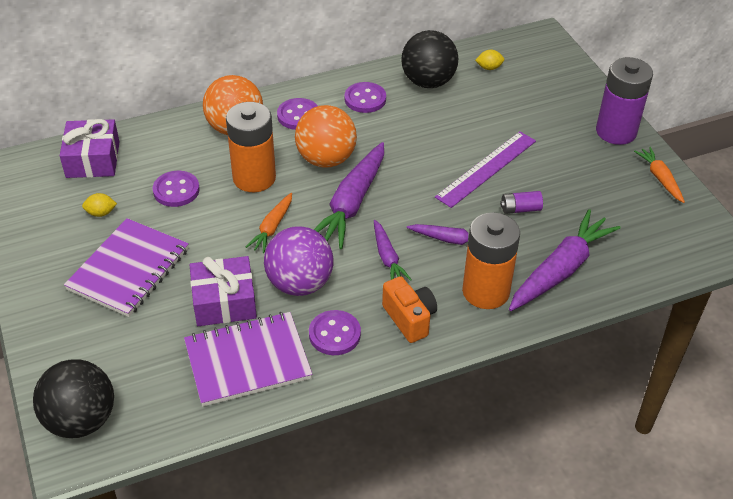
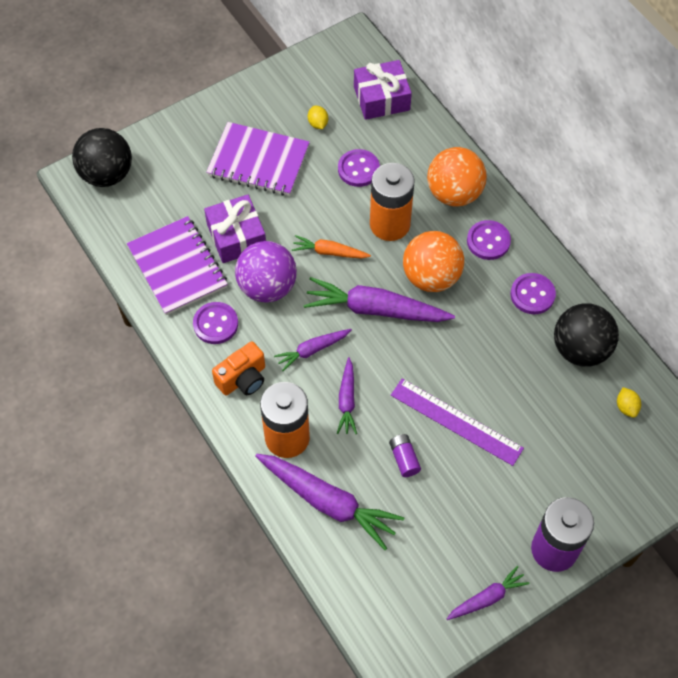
camera: 80 degrees right, 15 degrees up
orange carrot [634,147,685,203] -> purple carrot [447,566,530,620]

